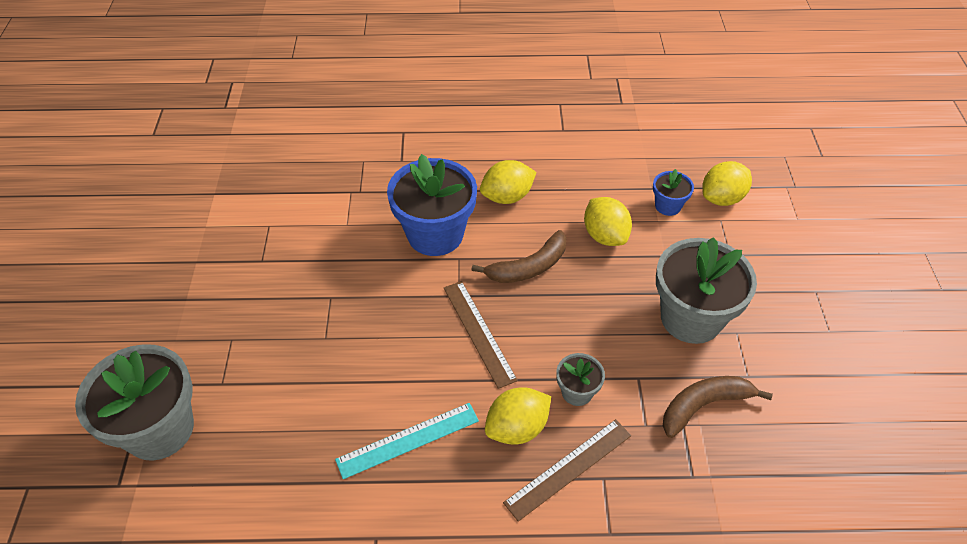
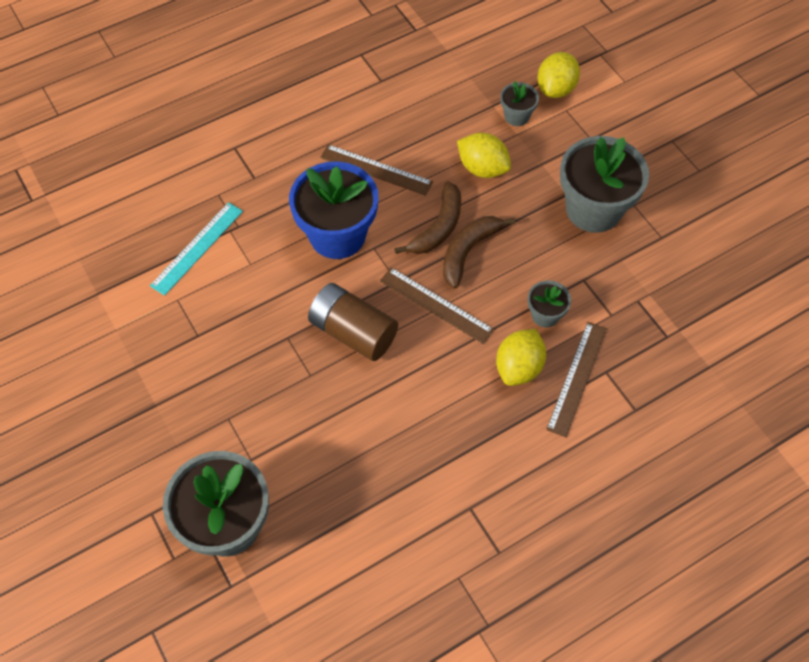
camera: 30 degrees left, 10 degrees up
turquoise ruler [335,403,479,479] -> turquoise ruler moved to [150,202,243,296]
yellow lemon [480,160,536,204] -> brown ruler [320,144,433,196]
blue flower pot [653,169,694,216] -> grey flower pot [500,81,539,126]
brown banana [663,376,773,438] -> brown banana moved to [443,216,515,288]
none -> brown battery [308,283,398,361]

